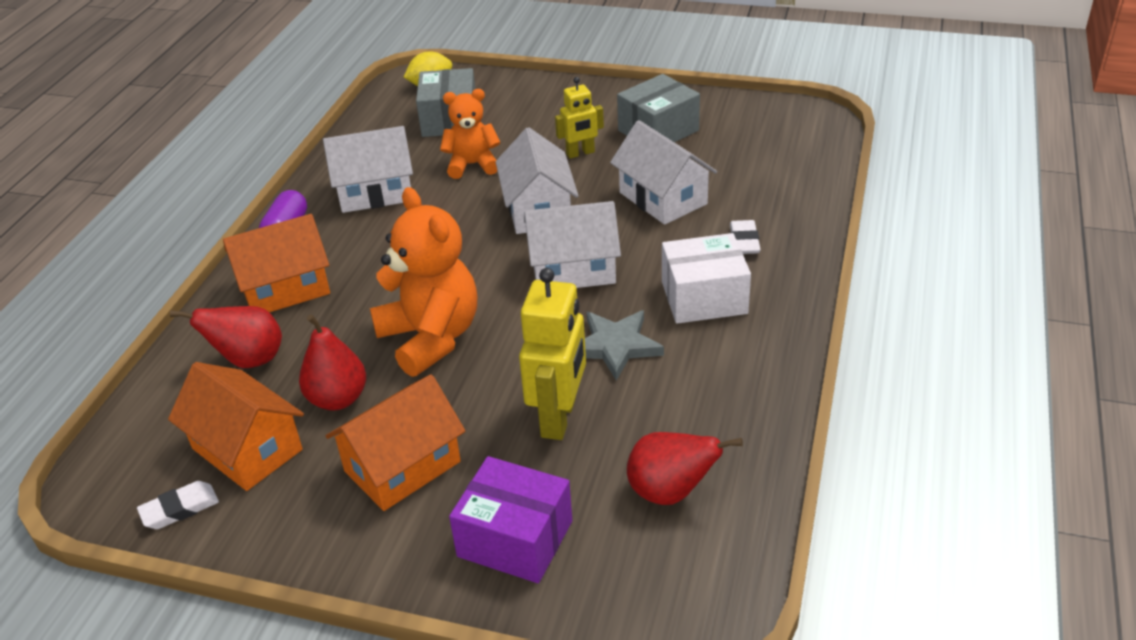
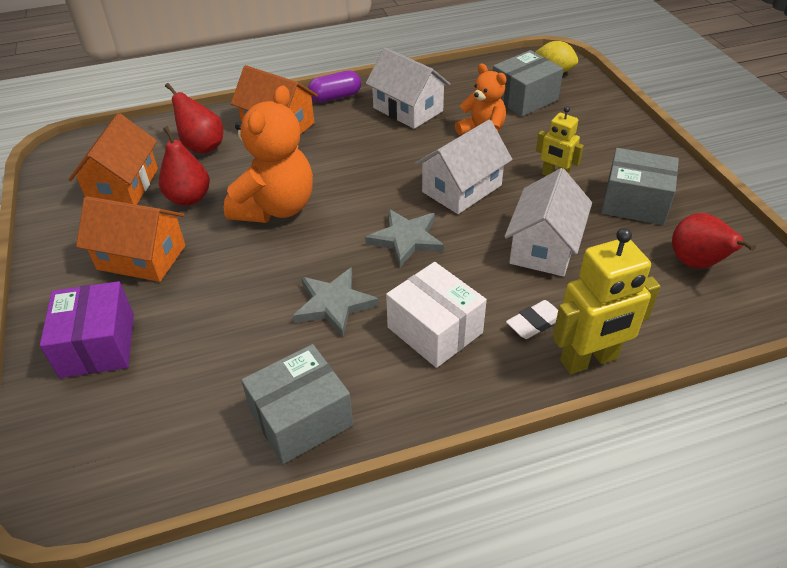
camera: 55 degrees right, 5 degrees up
white eraser [137,481,219,529] -> none
yellow robot [519,268,586,440] -> yellow robot moved to [553,228,661,374]
white house [524,201,621,288] -> grey star [365,209,444,267]
red pear [627,432,743,505] -> red pear moved to [672,213,756,268]
none -> grey box [241,344,353,464]

